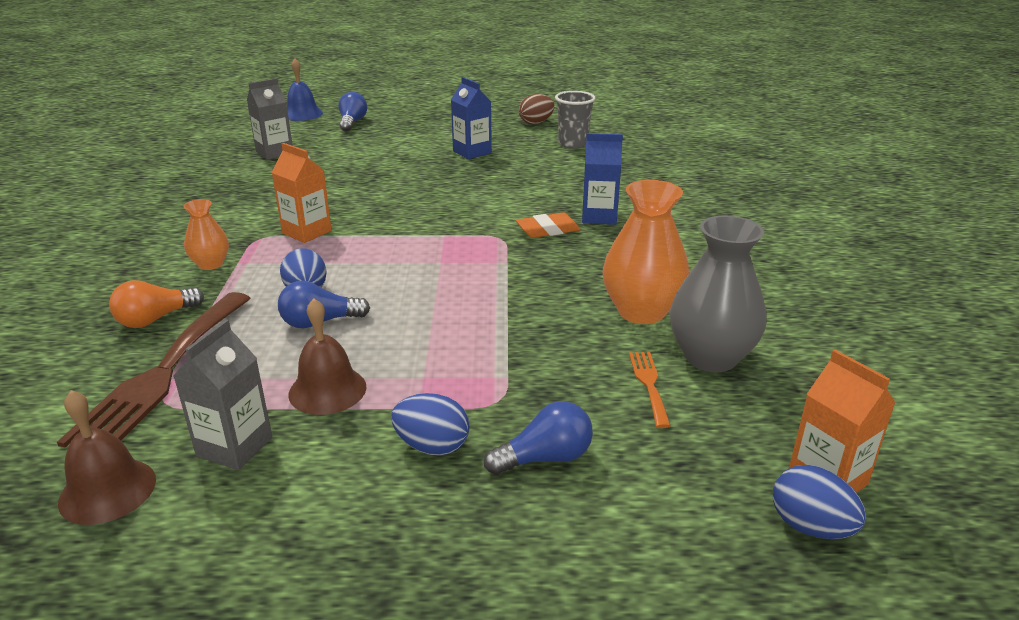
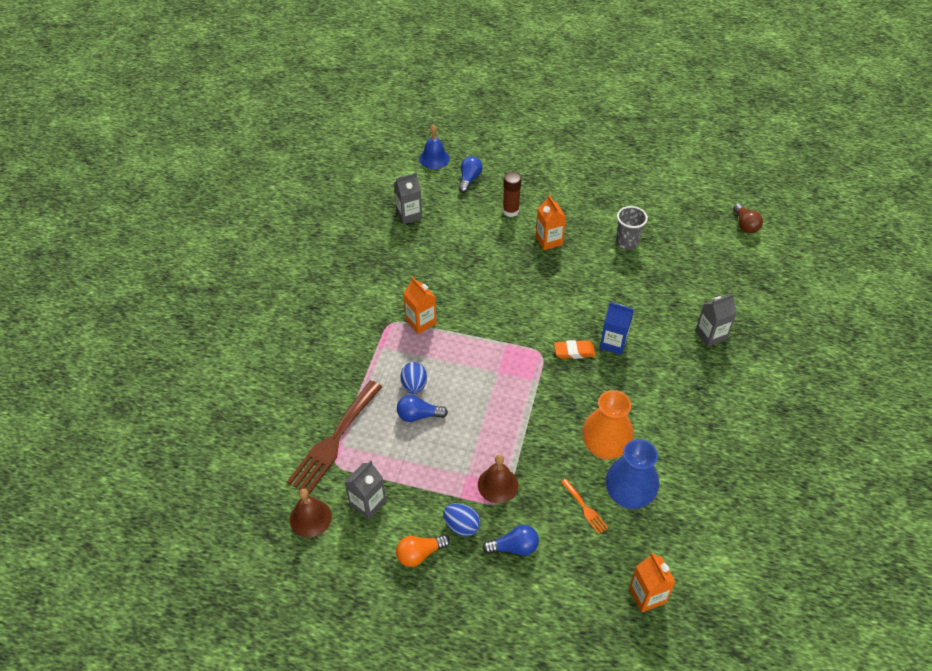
camera: 15 degrees right, 20 degrees up
orange light bulb [109,280,204,328] -> orange light bulb moved to [396,535,450,567]
orange vase [183,199,229,270] -> none
brown bell [289,298,367,415] -> brown bell moved to [478,455,518,503]
blue carton [451,77,492,159] -> orange carton [535,195,566,250]
brown egg [519,94,554,124] -> none
orange fork [629,352,671,428] -> orange fork turned 135 degrees clockwise [561,479,608,535]
grey vase [670,215,767,372] -> blue vase [606,439,659,509]
blue egg [773,465,866,539] -> none
none -> brown glue stick [503,172,522,217]
none -> grey carton [695,294,737,347]
none -> brown light bulb [733,203,763,233]

